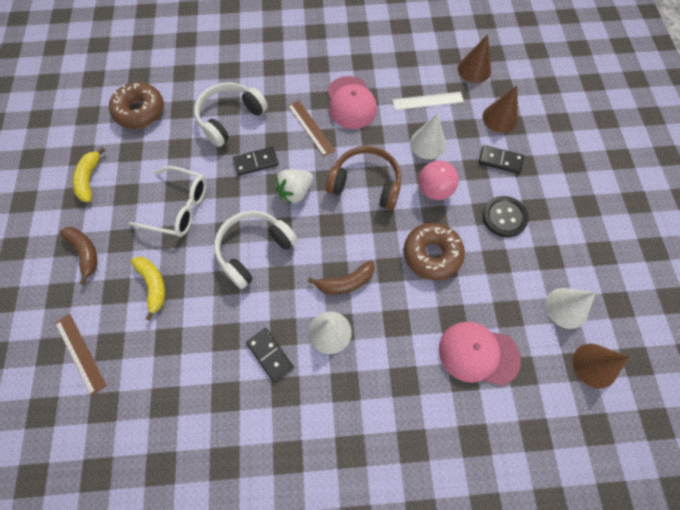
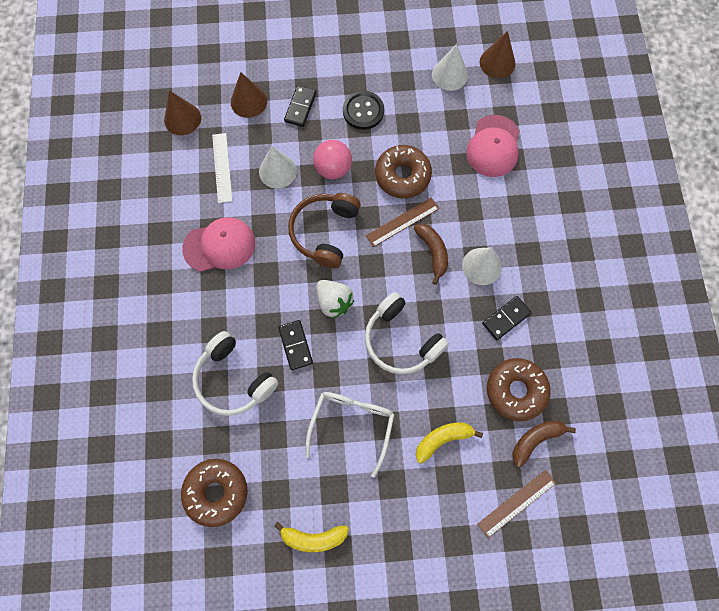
camera: 90 degrees left, 5 degrees up
brown banana [59,227,97,285] -> brown banana moved to [513,420,576,467]
brown ruler [288,100,335,156] -> brown ruler moved to [366,197,439,247]
none -> brown donut [487,358,551,421]

